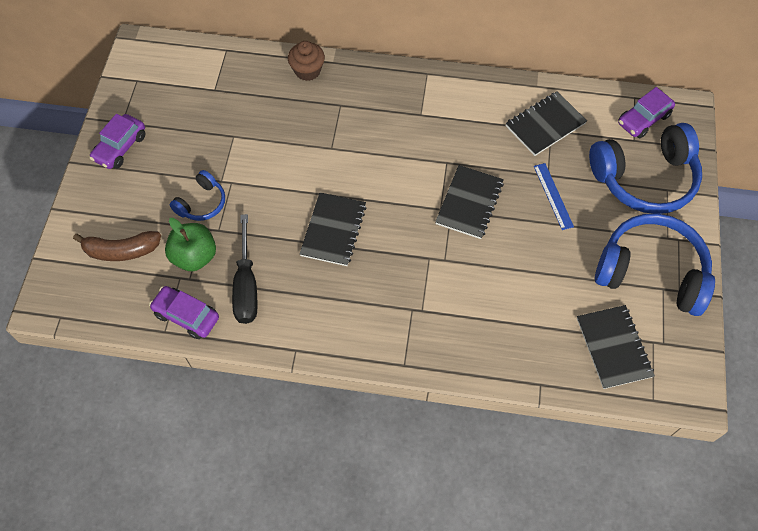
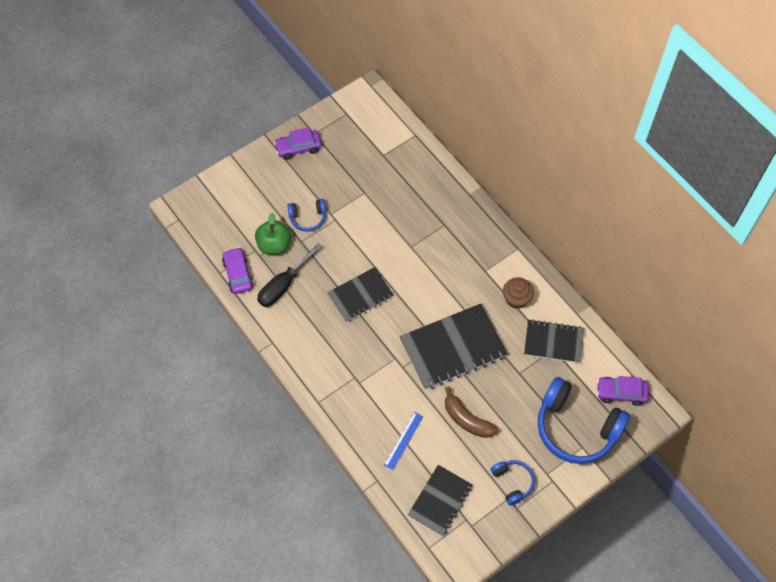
camera: 45 degrees right, 0 degrees up
brown banana [73,231,161,261] -> brown banana moved to [445,386,498,438]
brown cupcake [288,41,325,81] -> brown cupcake moved to [503,277,534,309]
black notebook [435,165,504,239] -> black notebook [400,304,508,390], size x1.60
blue ruler [534,163,574,230] -> blue ruler moved to [384,412,423,470]
blue headphones [595,213,715,316] -> blue headphones [491,460,535,506], size x0.49

